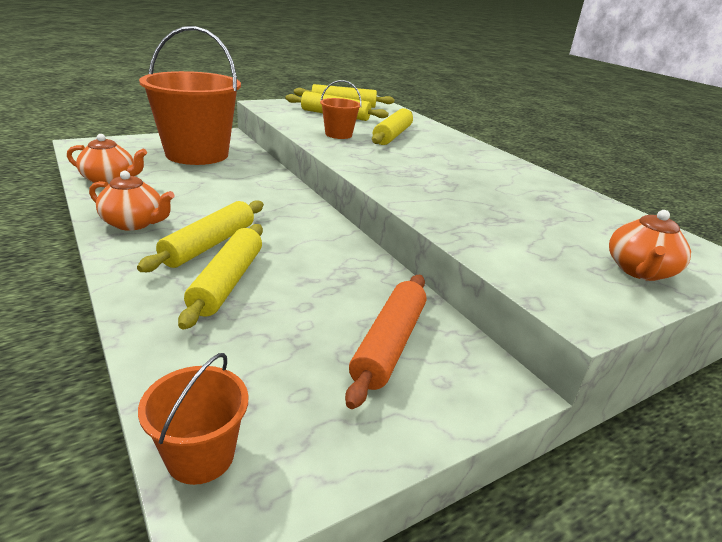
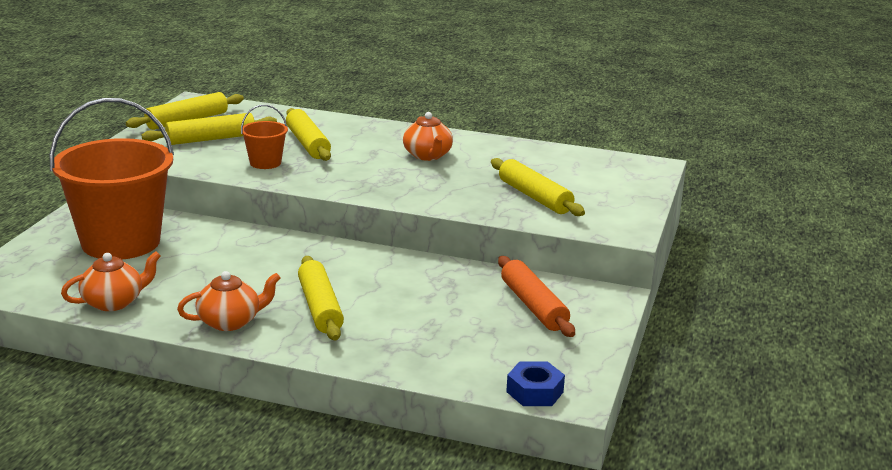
camera: 40 degrees left, 5 degrees down
orange bucket [138,353,248,485] -> blue nut [506,361,565,406]
yellow rolling pin [178,224,263,330] -> yellow rolling pin moved to [491,158,585,216]
orange teapot [609,210,691,281] -> orange teapot moved to [403,112,453,161]

